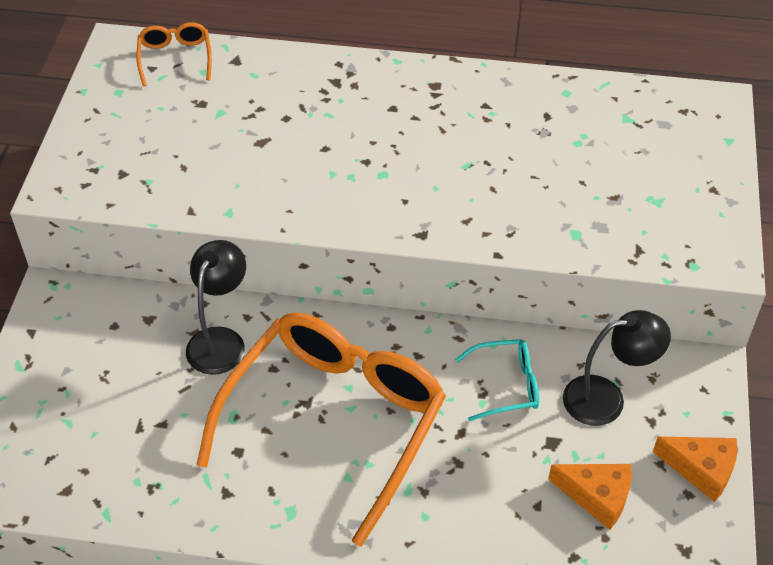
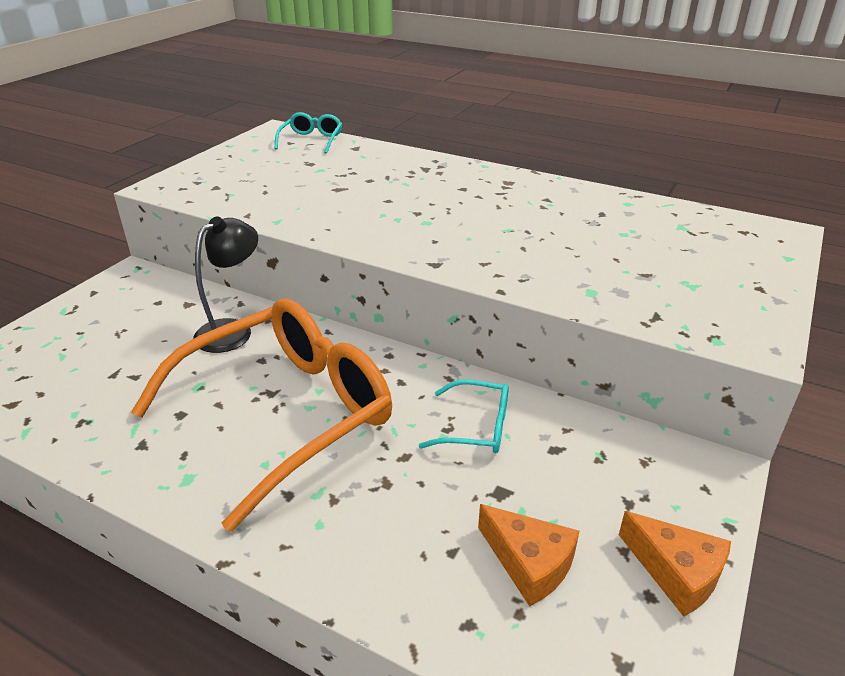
camera: 20 degrees right, 15 degrees down
orange glasses [136,22,212,87] -> turquoise glasses [274,112,342,154]
black lamp [563,310,671,426] -> none

